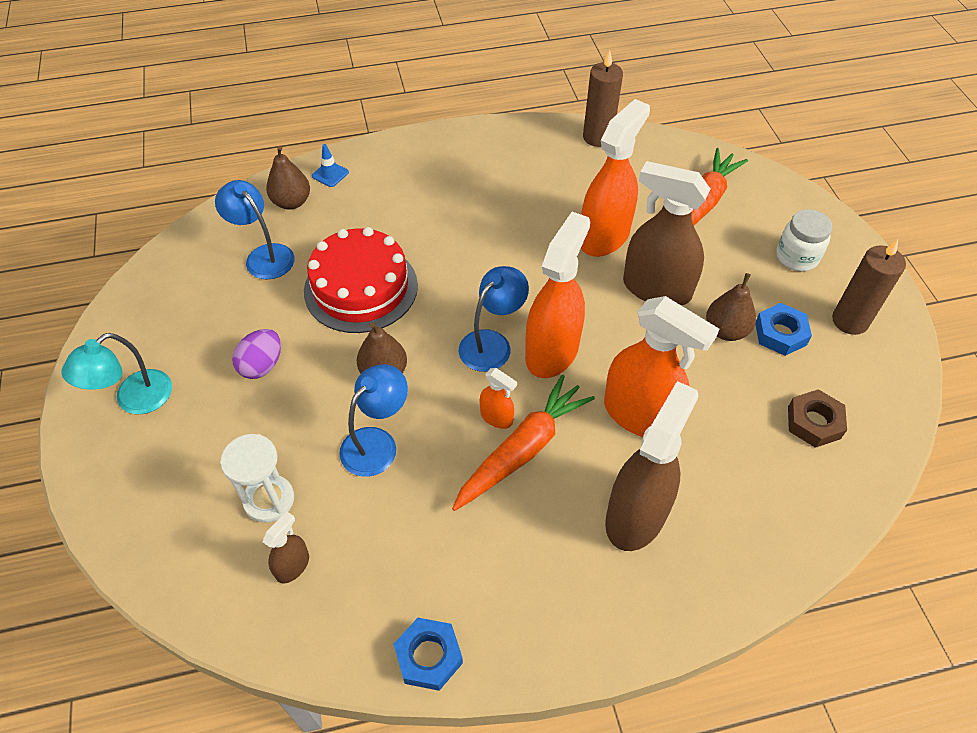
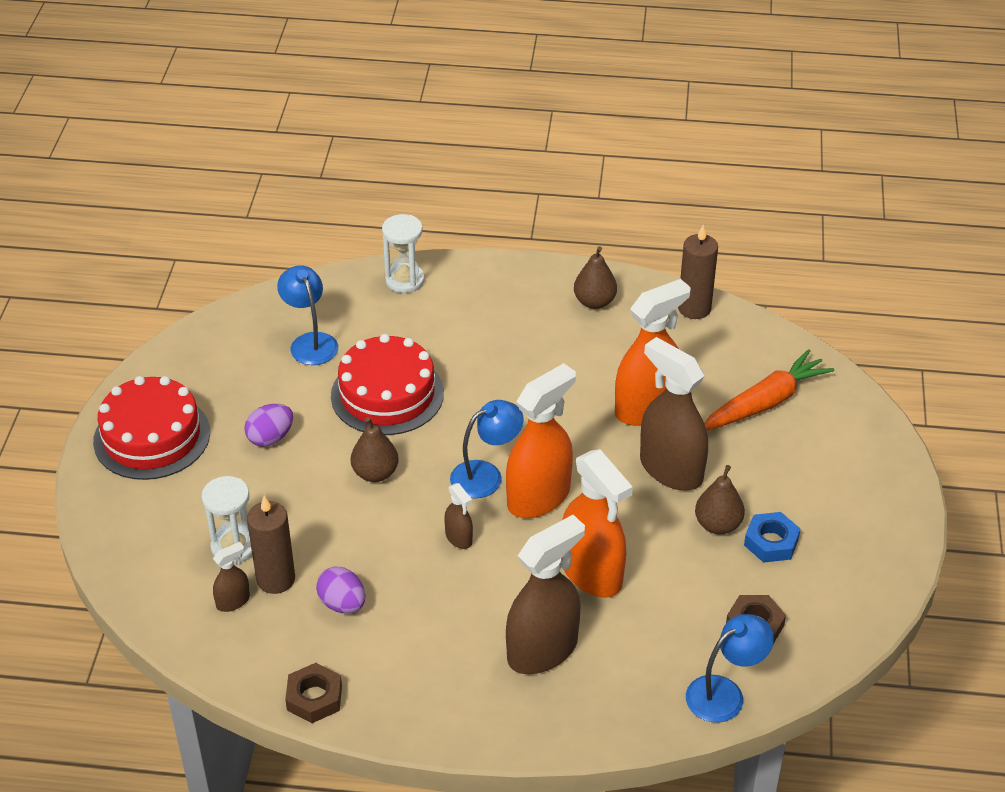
camera: 20 degrees right, 10 degrees down
turquoise lamp [61,333,172,414] -> red cake [93,376,210,480]
brown pear [266,146,310,210] -> brown pear moved to [574,246,617,309]
blue traffic cone [312,144,349,187] -> white hourglass [382,214,425,293]
blue lamp [339,364,408,477] -> blue lamp moved to [686,614,774,723]
blue nut [394,618,463,691] -> brown nut [285,663,342,723]
orange carrot [452,374,595,511] -> none
orange spray bottle [480,368,517,429] -> brown spray bottle [444,483,473,549]
white jar [776,209,832,271] -> none
brown candle [832,239,906,335] -> brown candle moved to [247,496,295,594]
none -> purple egg [316,567,365,613]

